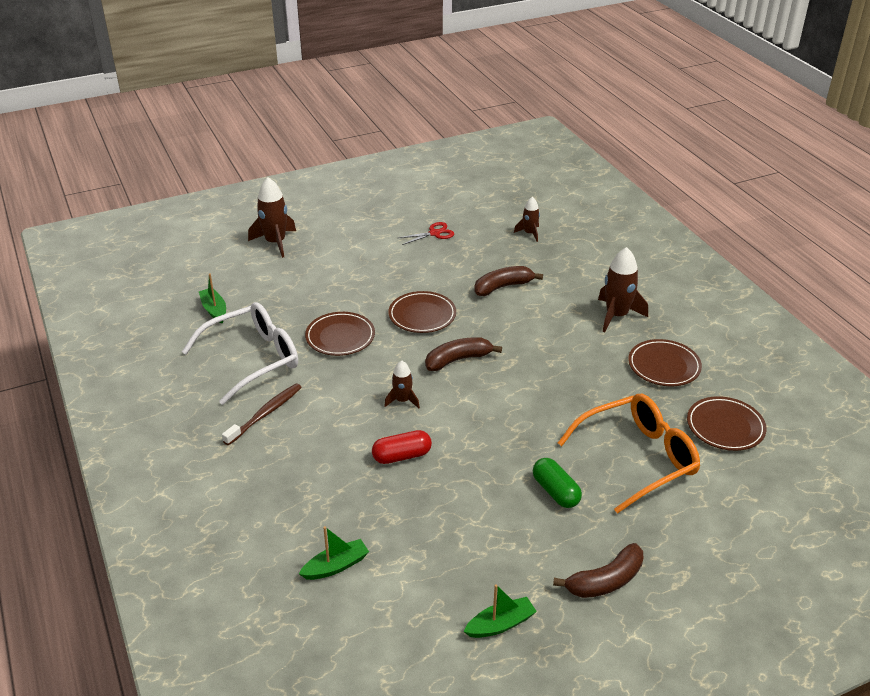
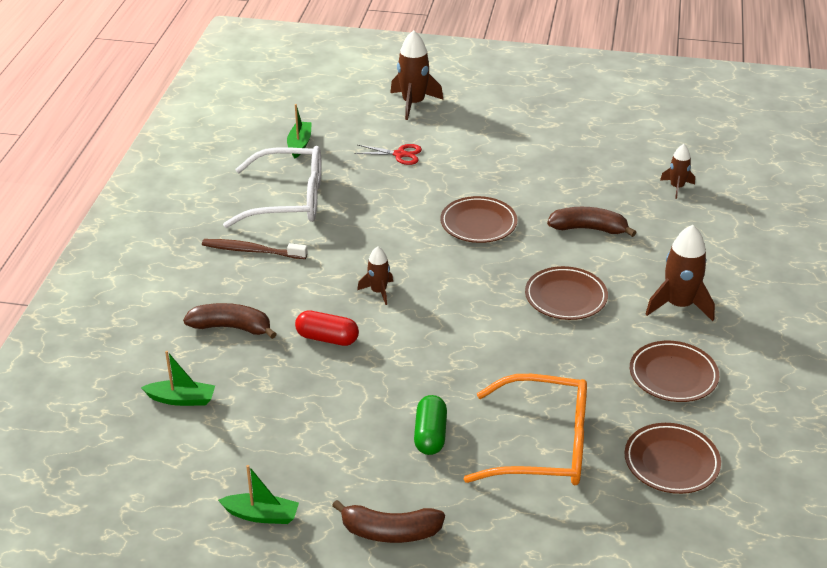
camera: 35 degrees right, 0 degrees up
brown toothbrush [222,383,302,445] -> brown toothbrush turned 150 degrees counterclockwise [202,239,307,259]
brown plate [305,312,375,356] -> brown plate moved to [525,266,608,320]
red scissors [398,222,454,245] -> red scissors moved to [354,144,422,165]
brown banana [425,337,502,371] -> brown banana moved to [183,303,277,339]

